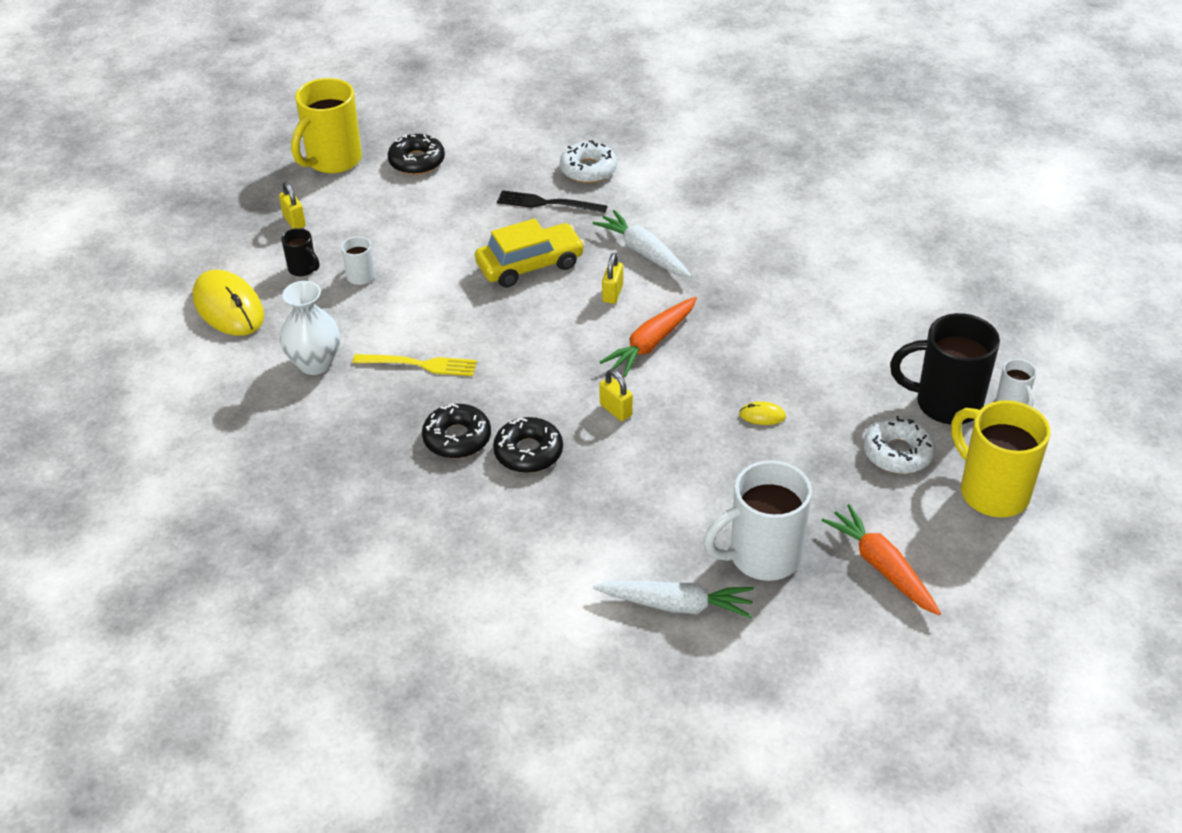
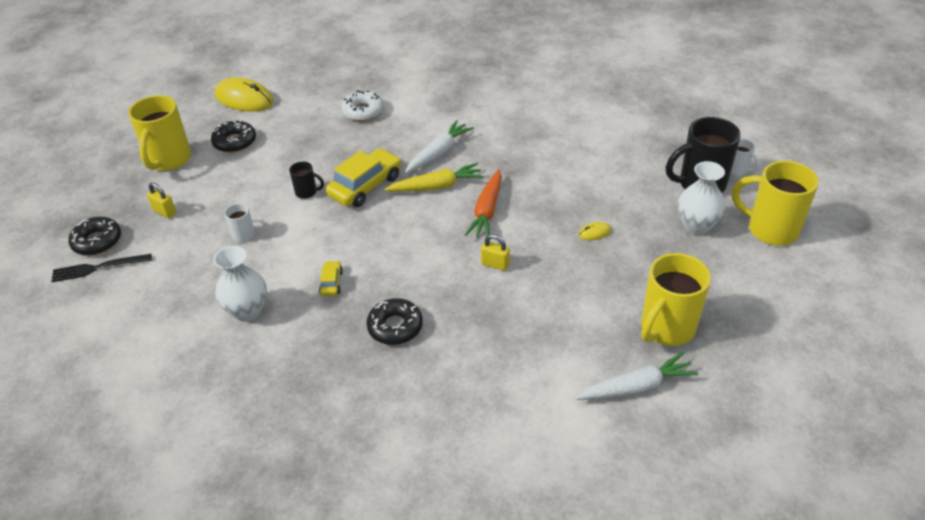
camera: 25 degrees left, 0 degrees up
yellow mouse [193,270,264,336] -> yellow mouse moved to [215,77,274,111]
black mug [281,228,319,277] -> black mug moved to [289,161,324,199]
yellow fork [353,354,477,376] -> yellow car [319,261,343,296]
black donut [493,417,563,473] -> black donut moved to [68,217,121,255]
black fork [497,190,607,213] -> black fork moved to [51,254,152,282]
white carrot [592,210,692,278] -> white carrot turned 105 degrees clockwise [405,120,474,173]
yellow padlock [602,253,623,304] -> yellow carrot [385,163,484,192]
white mug [703,460,812,581] -> yellow mug [641,253,711,346]
orange carrot [822,504,941,615] -> none
white donut [864,416,935,474] -> white vase [678,161,726,235]

